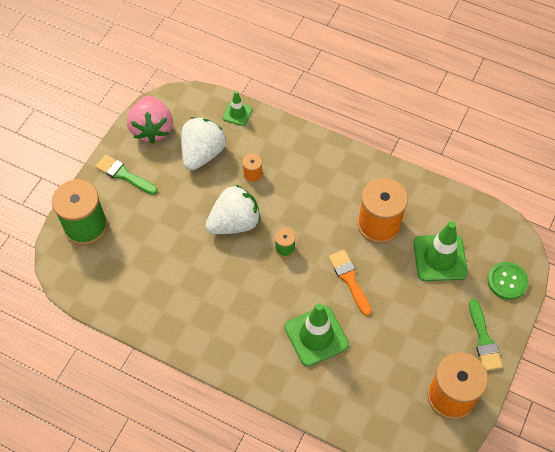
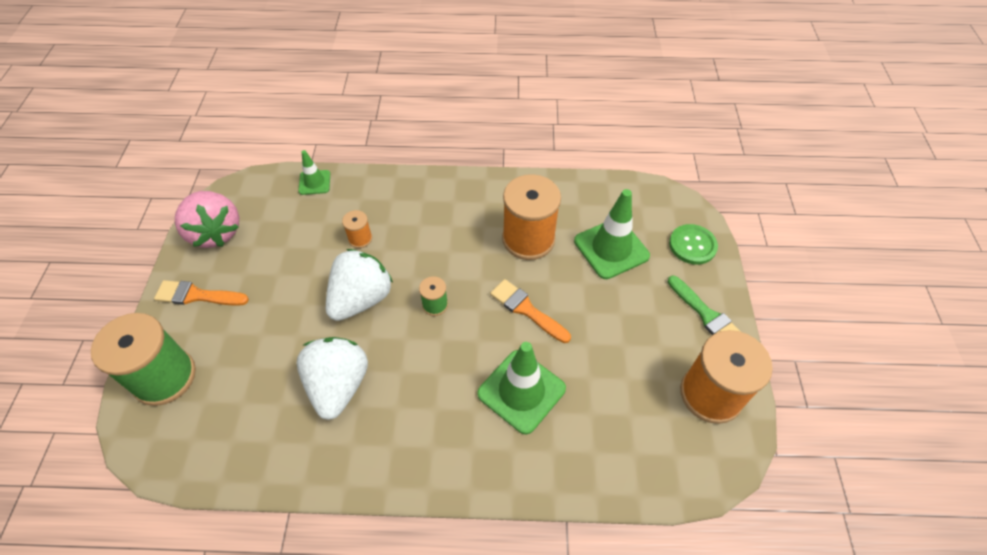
camera: 25 degrees left, 5 degrees down
green brush [95,155,158,195] -> orange brush [154,280,249,306]
white strawberry [181,117,226,170] -> white strawberry moved to [296,337,368,420]

